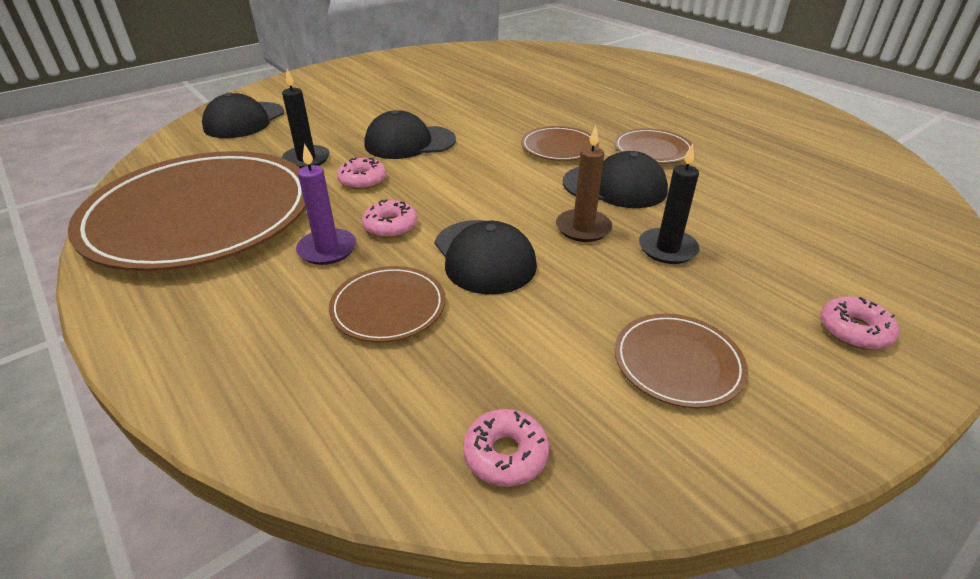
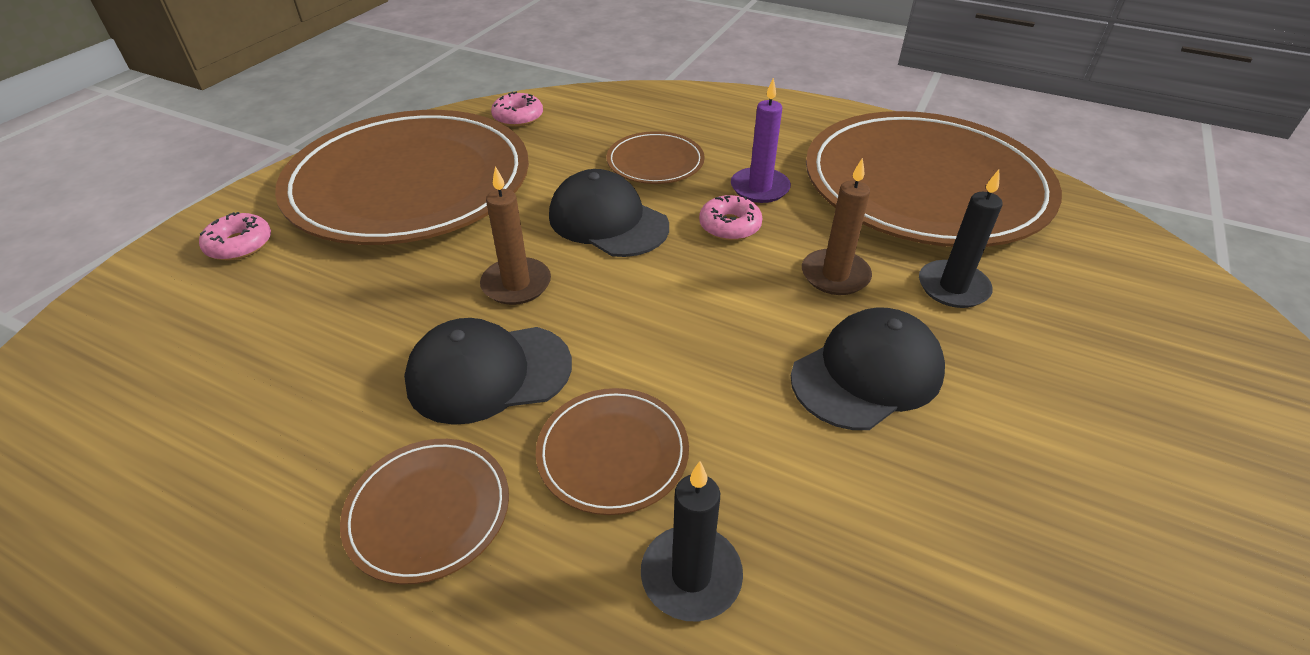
camera: 155 degrees right, 5 degrees up
black cap [202,93,284,138] -> none
pink donut [337,157,386,190] -> brown candle [802,158,872,295]
brown plate [615,314,748,408] -> brown plate [275,110,529,245], size x2.36
black candle [639,143,700,264] -> black candle moved to [641,461,743,621]

